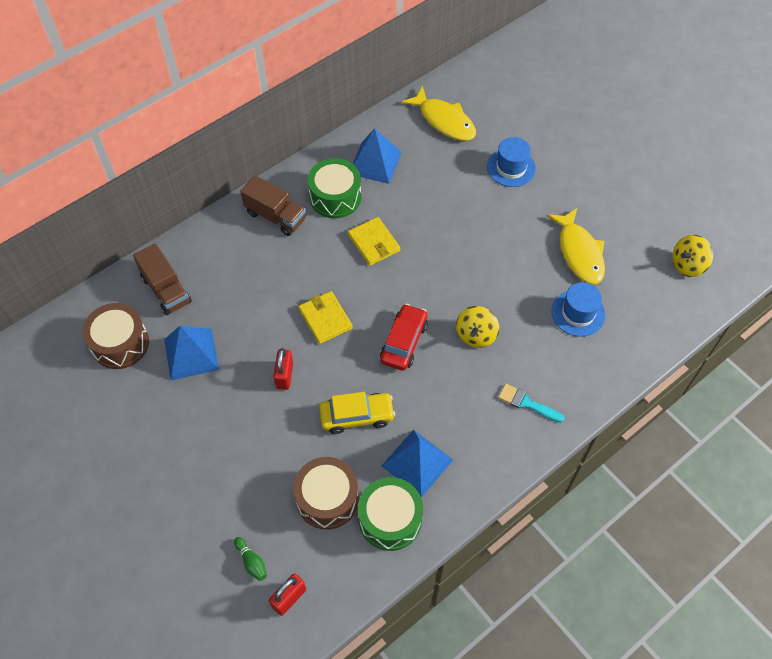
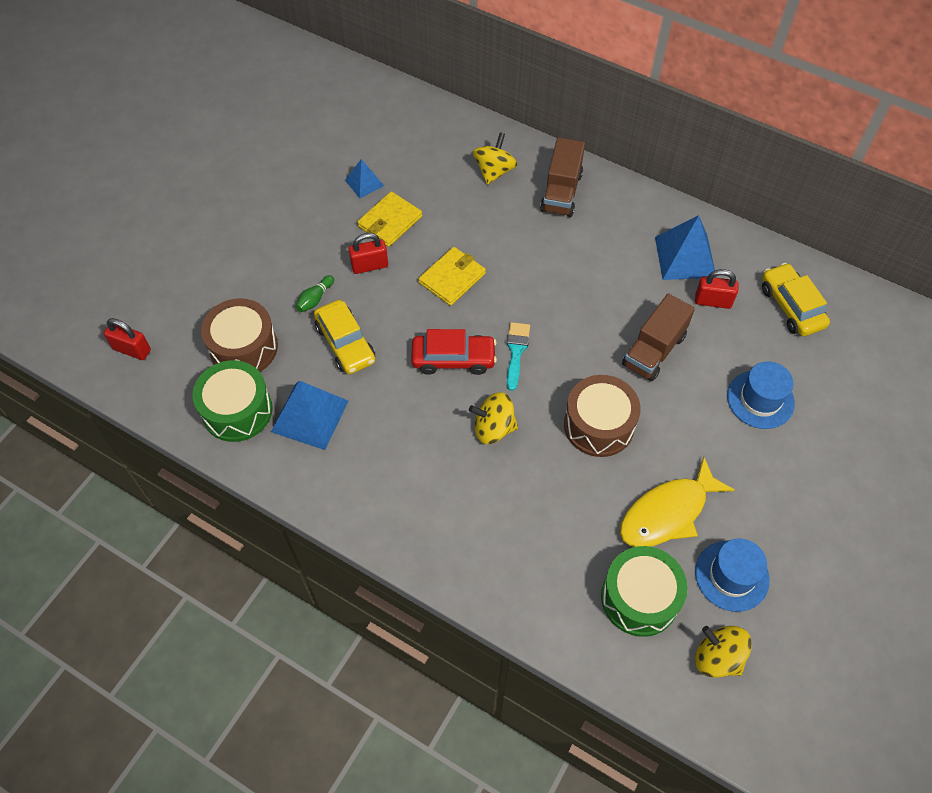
camera: 70 degrees right, 0 degrees up
brown drum [82,303,149,369] -> brown drum moved to [564,375,641,457]
brown truck [133,244,192,315] -> brown truck moved to [622,293,695,381]
blue pyramid [164,326,219,380] -> blue pyramid [345,159,384,198], size x0.56
green bowling pin [234,537,267,581] -> green bowling pin moved to [295,275,334,312]
green drum [308,158,361,218] -> green drum moved to [601,546,688,637]
yellow wallet [348,217,400,266] -> yellow wallet moved to [357,191,422,247]
yellow fish [401,86,476,141] -> yellow car [762,263,830,336]
turquoise brush [498,384,565,423] -> turquoise brush moved to [507,322,530,391]
blue hat [551,282,605,337] -> blue hat moved to [695,539,770,612]
none -> yellow spinning top [473,132,517,185]
none -> red padlock [695,269,738,309]

